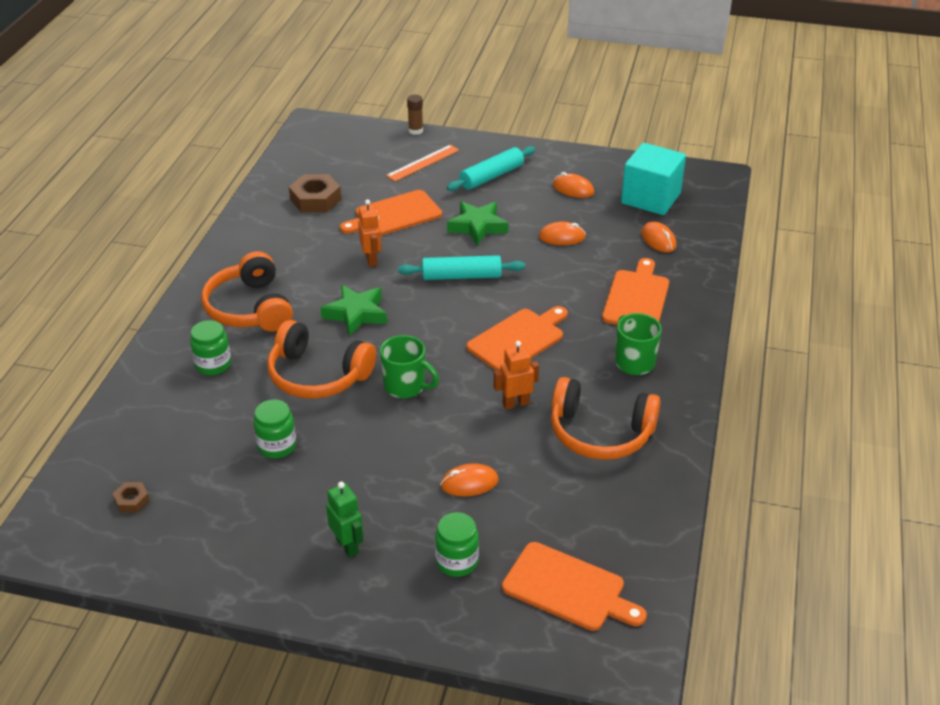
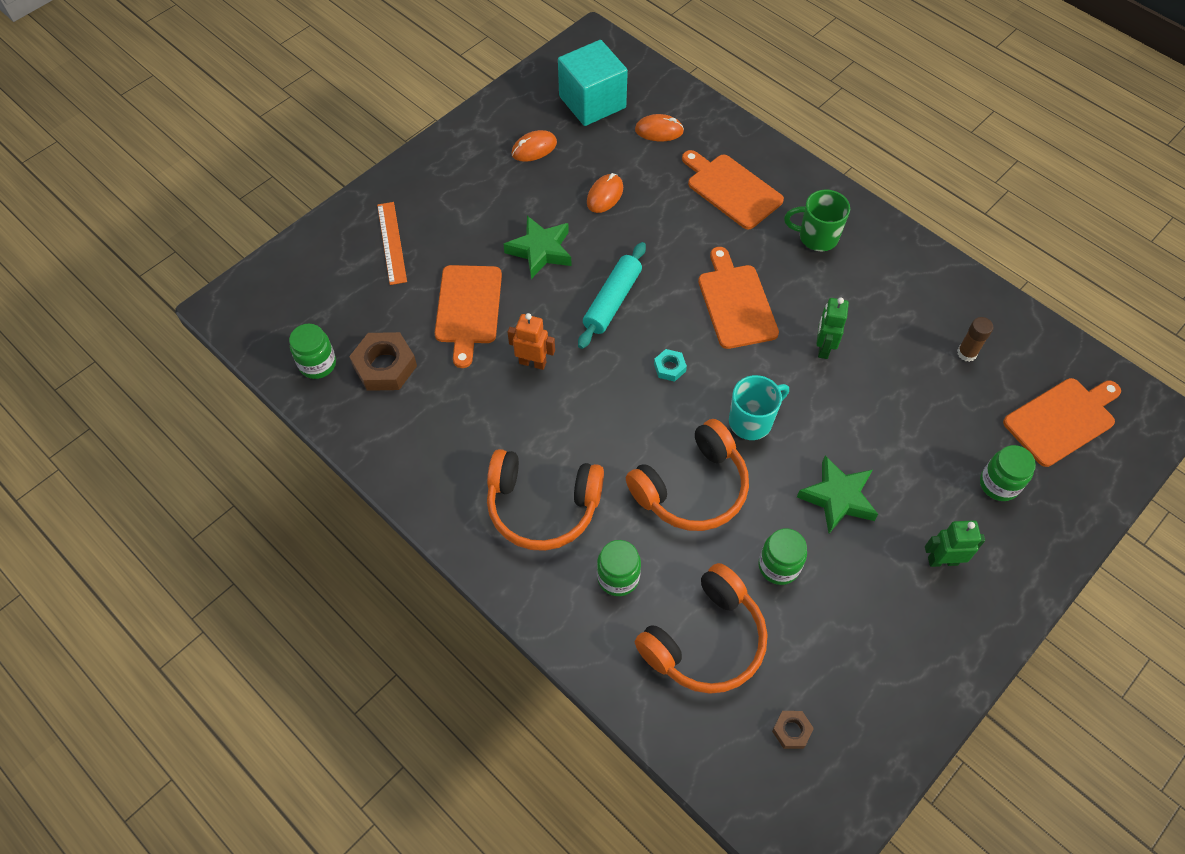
camera: 60 degrees left, 20 degrees up
green star [321,285,387,337] -> green star moved to [797,456,878,534]
green mug [380,335,439,398] -> turquoise mug [729,375,789,440]
brown glue stick [407,95,423,135] -> brown glue stick moved to [957,317,993,362]
orange mouse [440,463,498,496] -> none
turquoise rolling pin [446,146,536,191] -> none
orange robot [494,341,539,410] -> green robot [816,298,849,359]
orange headphones [551,377,661,460] -> orange headphones moved to [635,563,767,694]
none -> green jar [289,324,336,379]
none -> turquoise nut [654,349,687,382]

